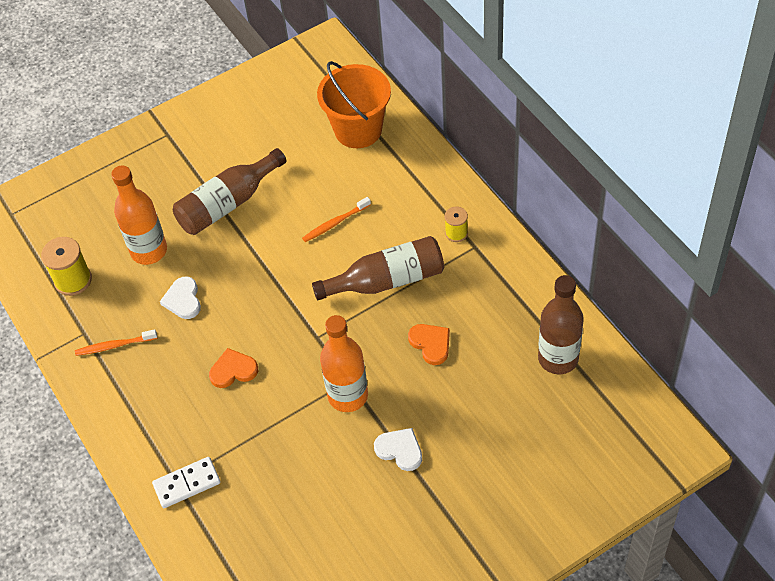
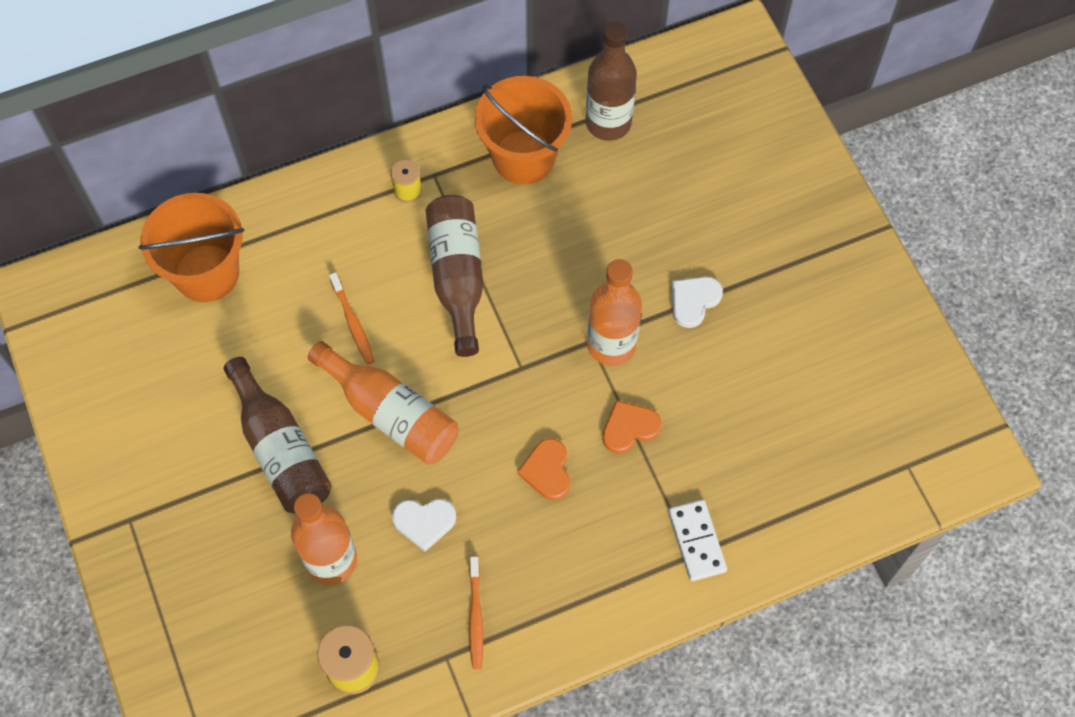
camera: 85 degrees left, 10 degrees up
orange heart [408,324,450,365] -> orange heart moved to [602,400,662,454]
none -> orange bottle [308,341,459,464]
none -> orange bucket [475,76,572,184]

